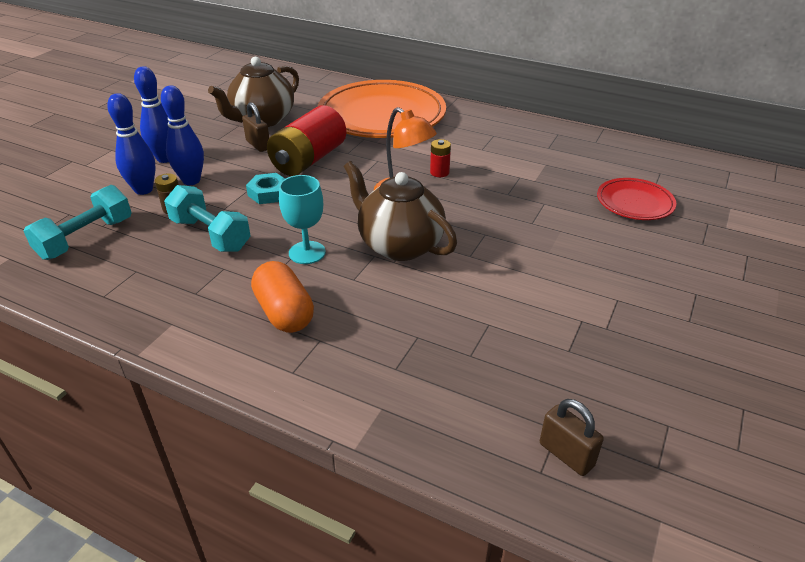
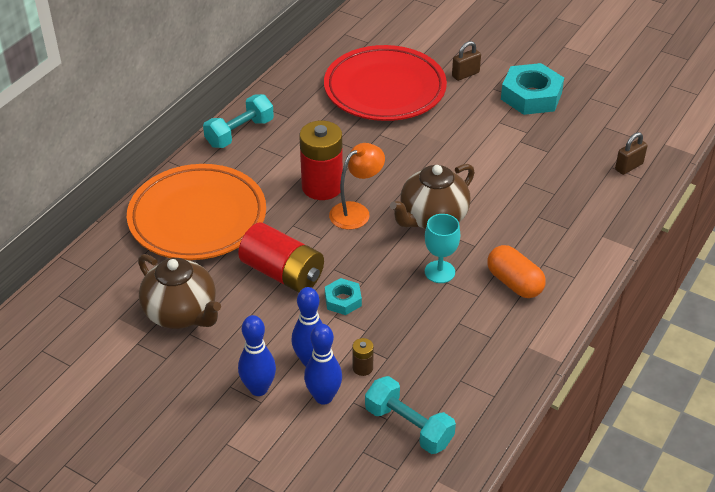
camera: 85 degrees left, 5 degrees up
turquoise dumbbell [164,185,251,252] -> turquoise dumbbell moved to [203,94,274,148]
brown padlock [242,102,269,152] -> brown padlock moved to [452,41,481,81]
orange capsule [251,261,314,333] -> orange capsule turned 75 degrees clockwise [487,245,546,298]
red battery [430,139,451,177] -> red battery [299,121,343,200], size x2.33
red plate [597,178,676,220] -> red plate [324,45,447,121], size x2.06
none -> turquoise nut [501,63,564,115]

